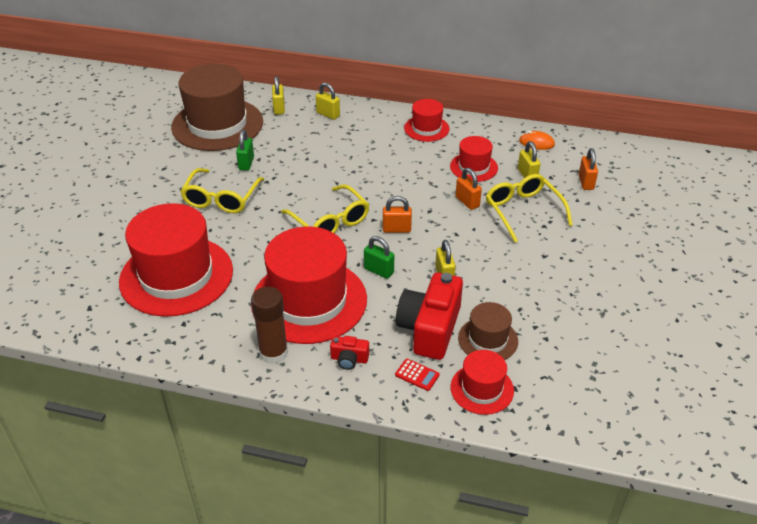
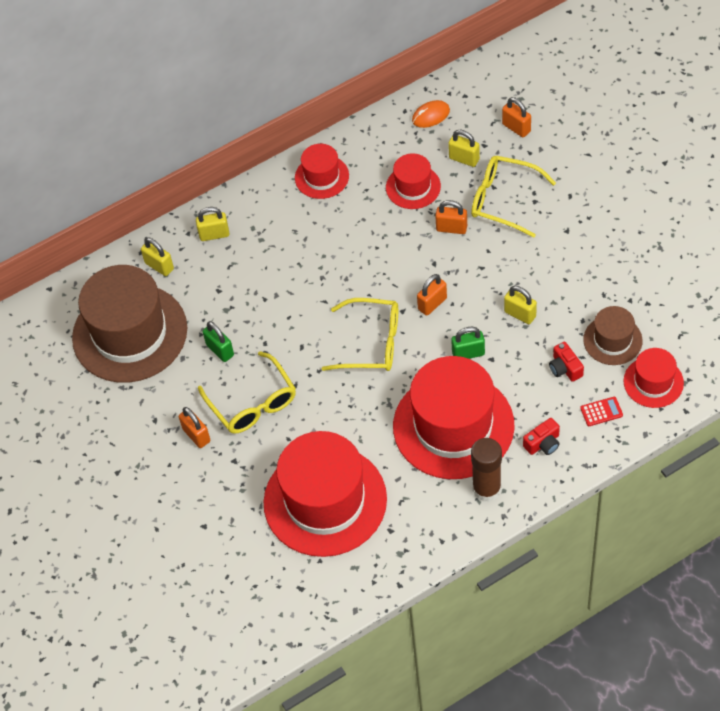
camera: 40 degrees left, 15 degrees up
red camera [396,272,463,360] -> red camera [549,342,584,382], size x0.46
none -> orange padlock [179,407,210,448]

